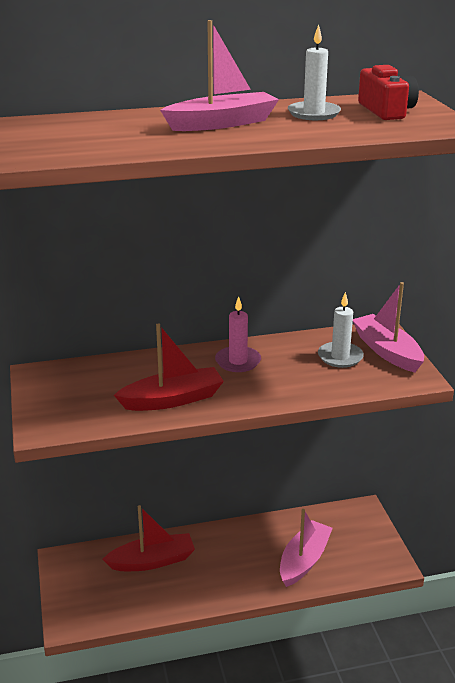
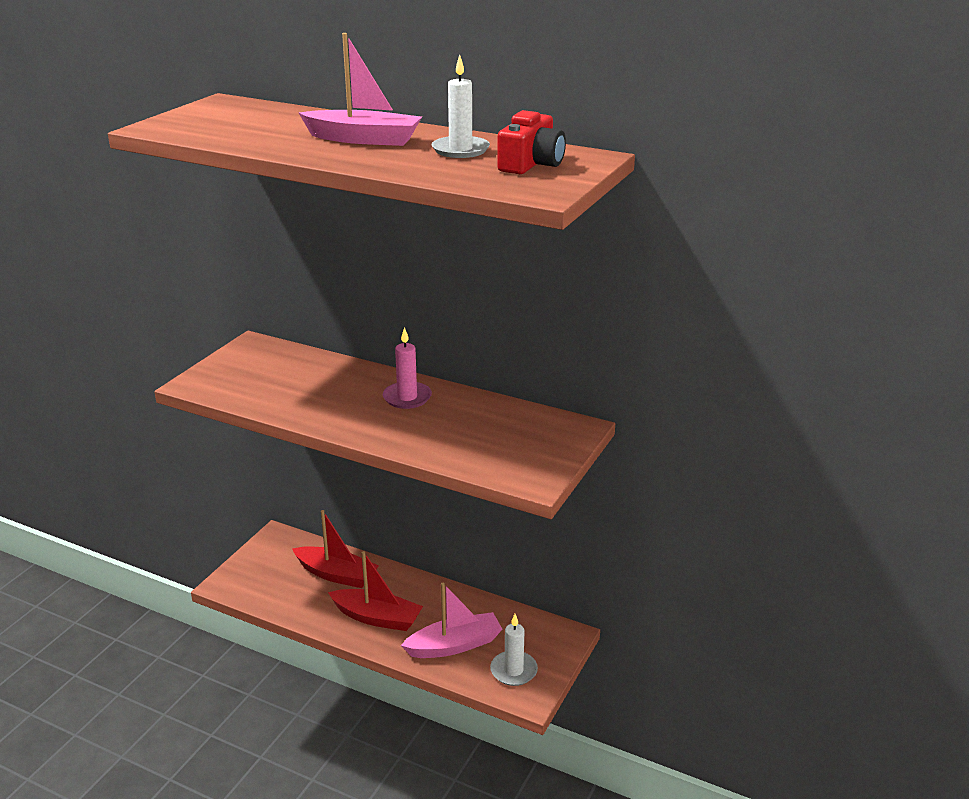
camera: 40 degrees right, 0 degrees up
red boat [114,323,224,411] -> red boat moved to [328,551,423,631]
white candle [318,292,364,368] -> white candle moved to [490,614,538,686]
pink boat [353,282,424,372] -> none

